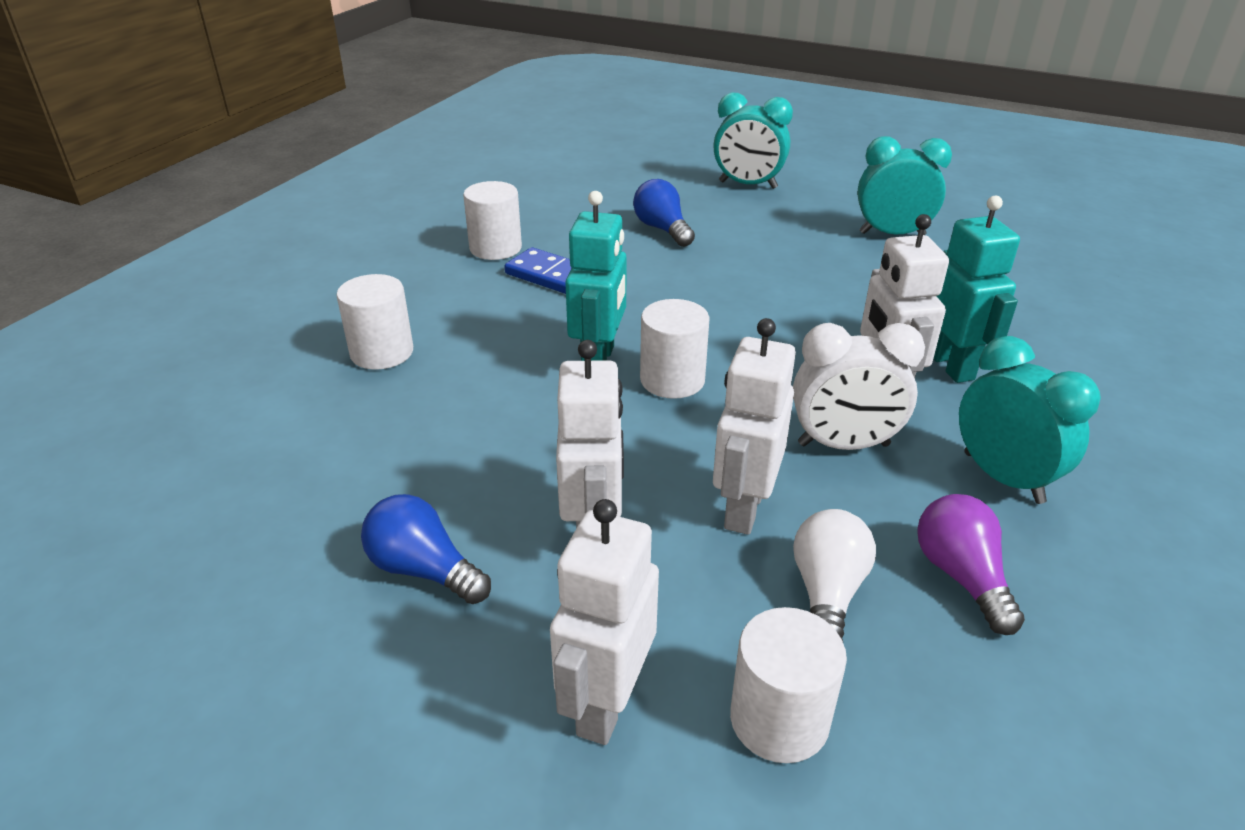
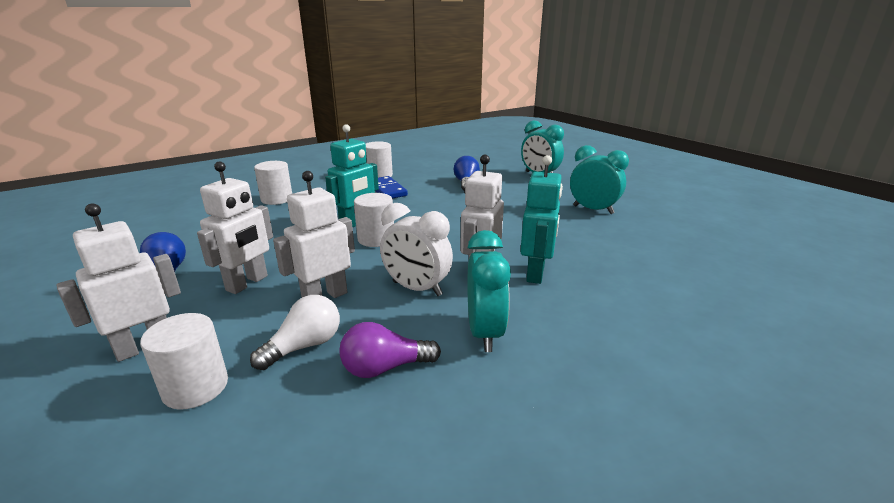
camera: 30 degrees right, 10 degrees down
purple light bulb [917,494,1025,635] -> purple light bulb turned 120 degrees counterclockwise [340,322,441,378]

